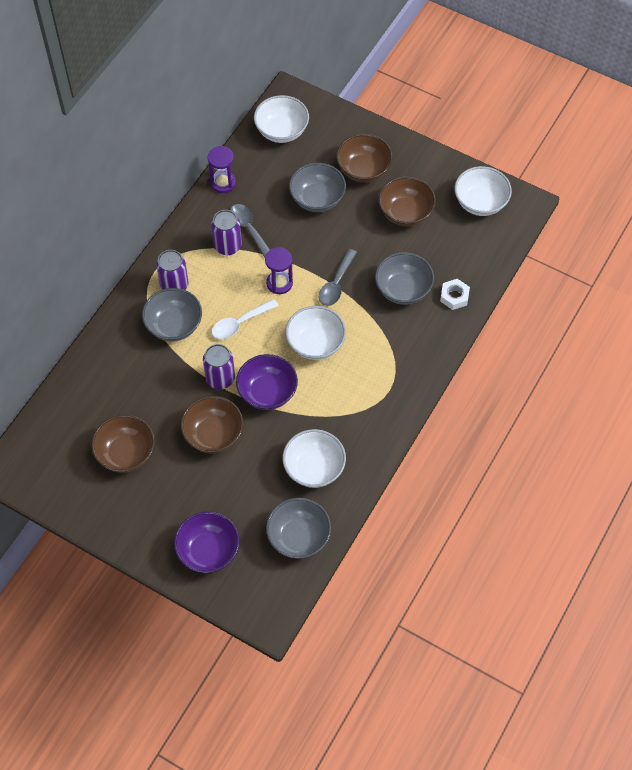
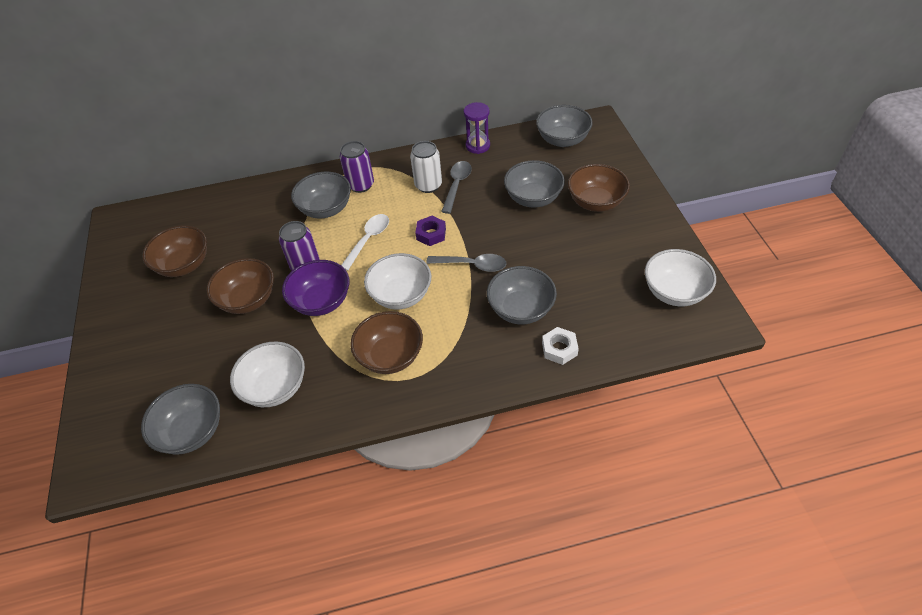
camera: 50 degrees right, 10 degrees down
purple bowl [174,511,240,573] -> none
purple can [211,210,242,255] -> white can [410,141,442,193]
white spoon [212,299,279,339] -> white spoon turned 105 degrees clockwise [341,214,389,271]
white bowl [254,95,309,143] -> grey bowl [536,105,593,147]
purple hourglass [265,247,293,294] -> purple nut [415,216,446,246]
grey spoon [319,249,357,306] -> grey spoon turned 150 degrees counterclockwise [426,254,506,272]
brown bowl [378,176,436,227] -> brown bowl moved to [350,311,423,374]

